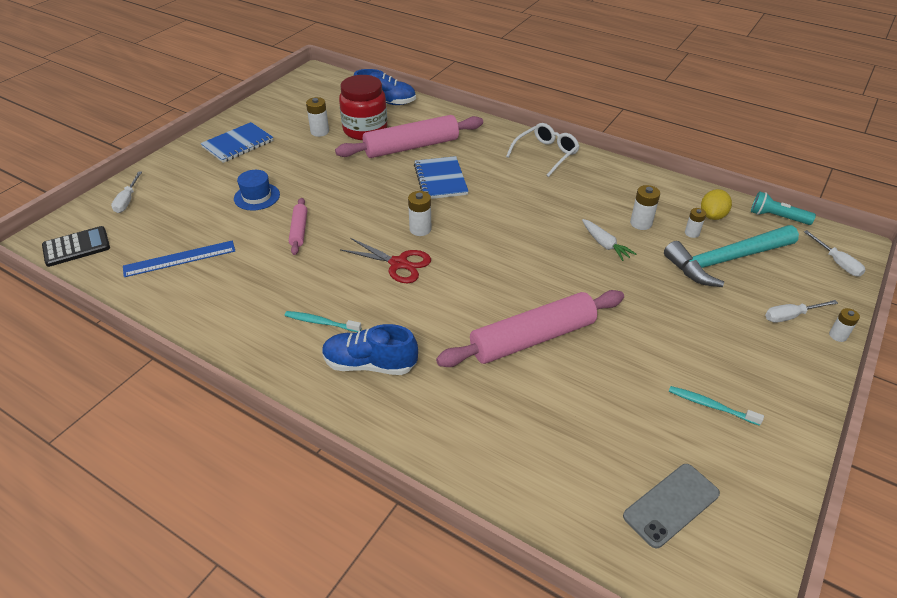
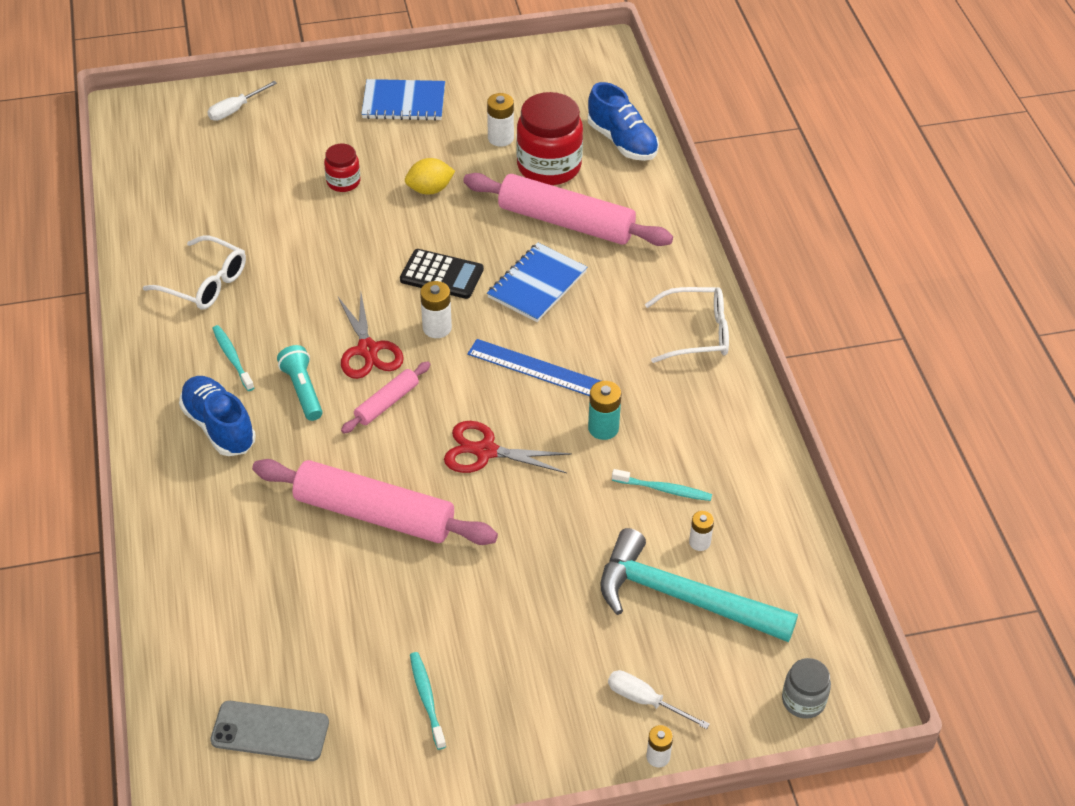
camera: 45 degrees right, 5 degrees up
black calculator [42,226,110,267] -> black calculator moved to [400,249,484,299]
blue ruler [123,240,235,277] -> blue ruler moved to [467,339,601,396]
blue hat [234,170,280,211] -> red jar [324,144,360,192]
pink rolling pin [289,198,307,255] -> pink rolling pin moved to [341,362,430,434]
white carrot [582,219,636,261] -> none
white battery [630,185,660,230] -> turquoise toothbrush [612,469,712,501]
yellow lemon [701,189,732,220] -> yellow lemon moved to [405,158,455,194]
turquoise flashlight [751,191,816,225] -> turquoise flashlight moved to [277,345,322,421]
white screwdriver [804,230,866,277] -> grey jar [782,658,831,719]
none -> white glasses [143,236,246,309]
none -> red scissors [444,421,572,473]
none -> turquoise battery [588,381,621,440]

